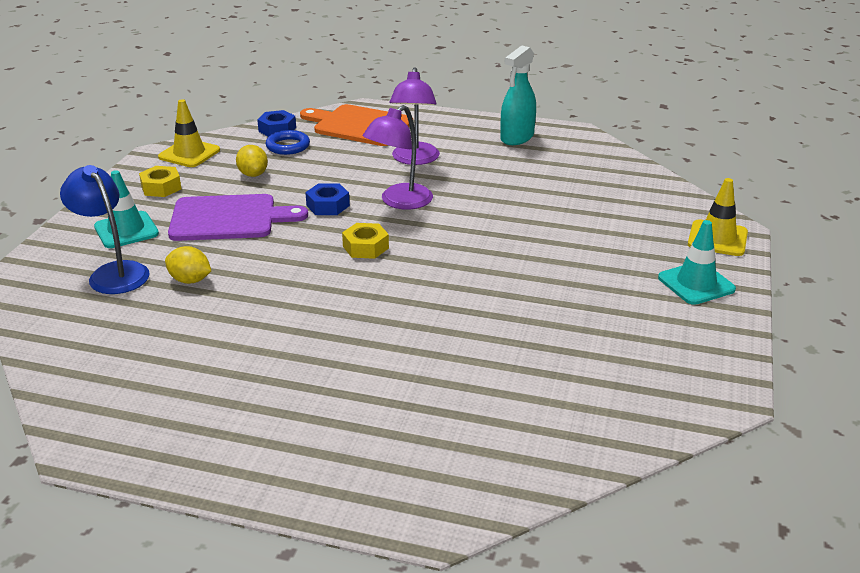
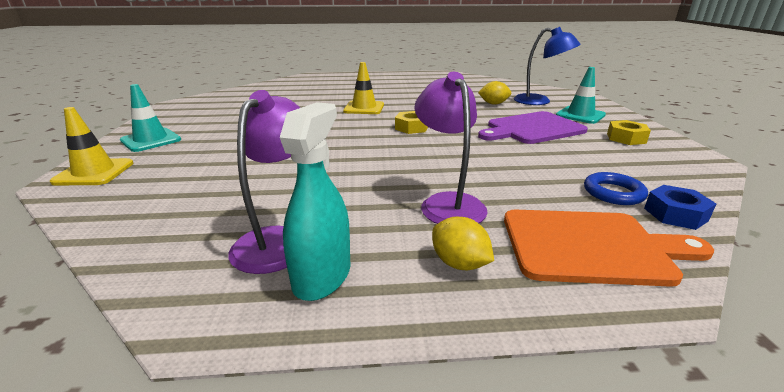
camera: 160 degrees right, 5 degrees down
yellow traffic cone [158,99,220,167] -> yellow traffic cone moved to [343,62,384,114]
yellow lemon [236,145,268,177] -> yellow lemon moved to [432,216,494,270]
blue nut [305,183,350,215] -> none
purple lamp [363,105,433,209] -> purple lamp moved to [228,90,300,274]

